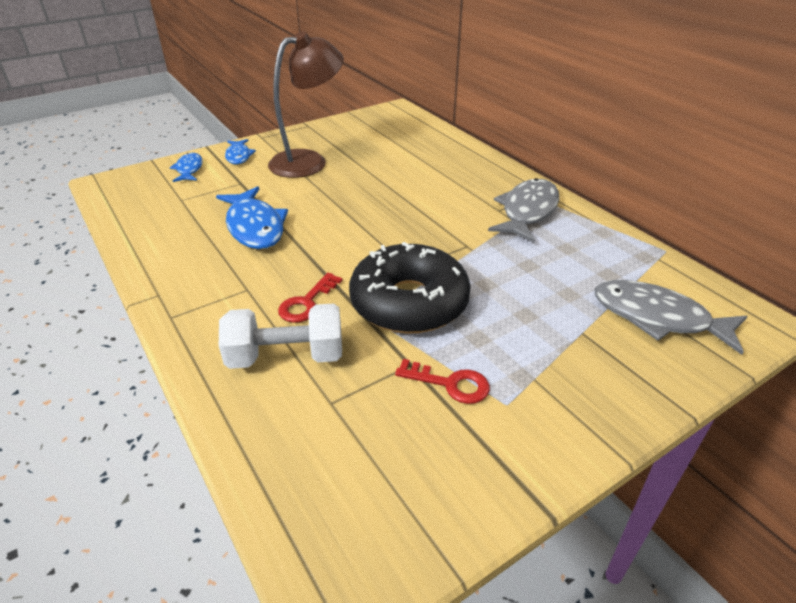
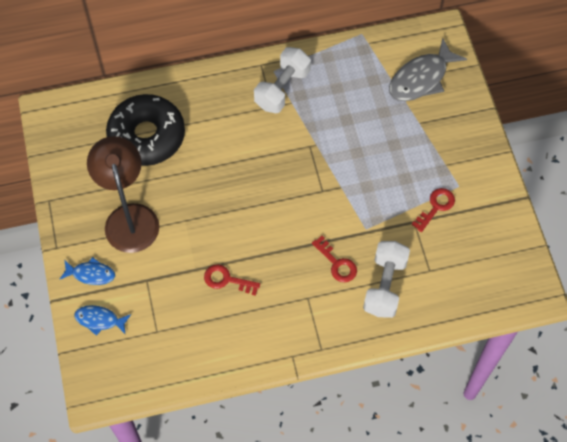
camera: 70 degrees left, 25 degrees up
blue fish [216,186,288,249] -> red key [204,264,260,296]
black donut [349,242,471,334] -> black donut moved to [106,94,185,166]
grey fish [488,178,559,243] -> white dumbbell [254,47,311,113]

